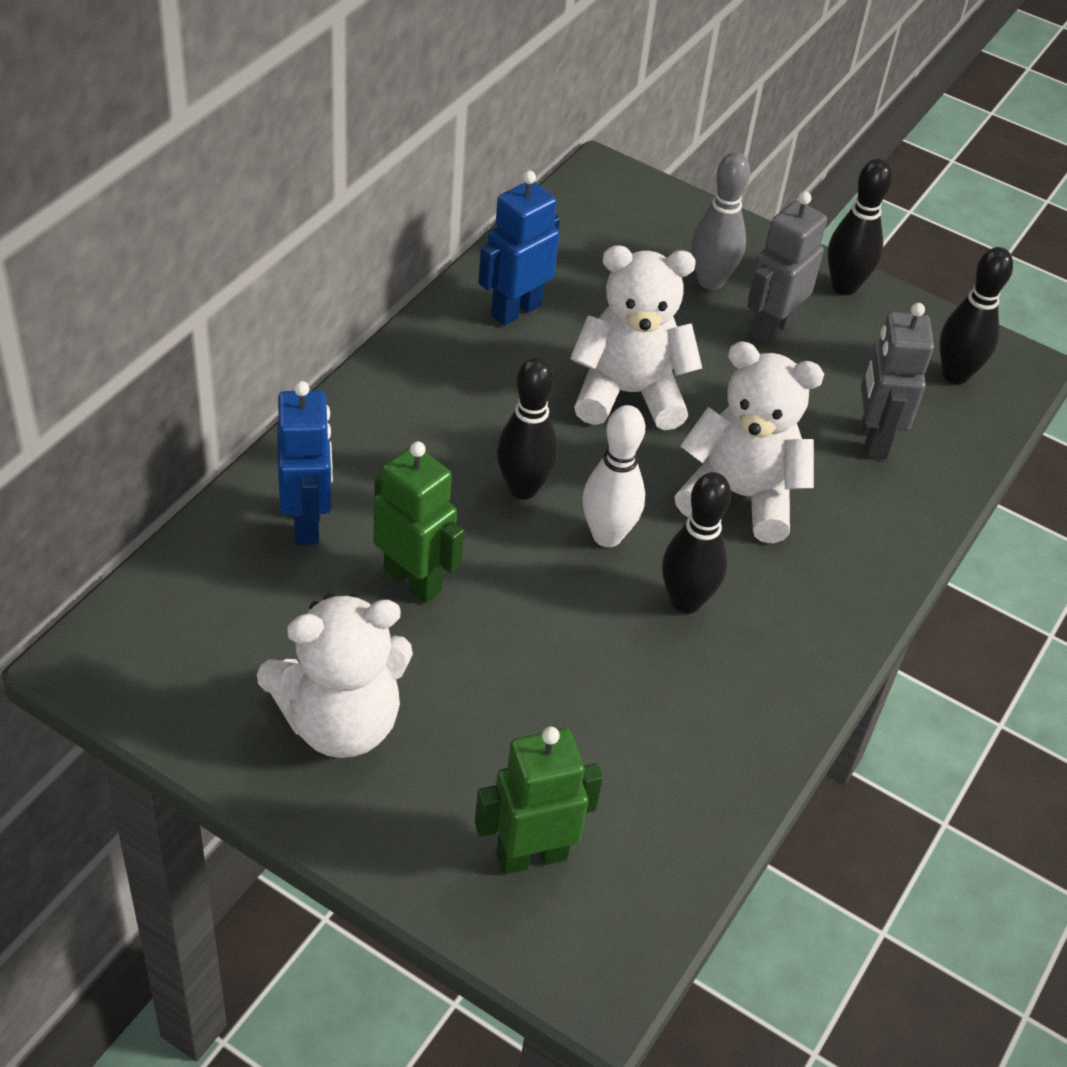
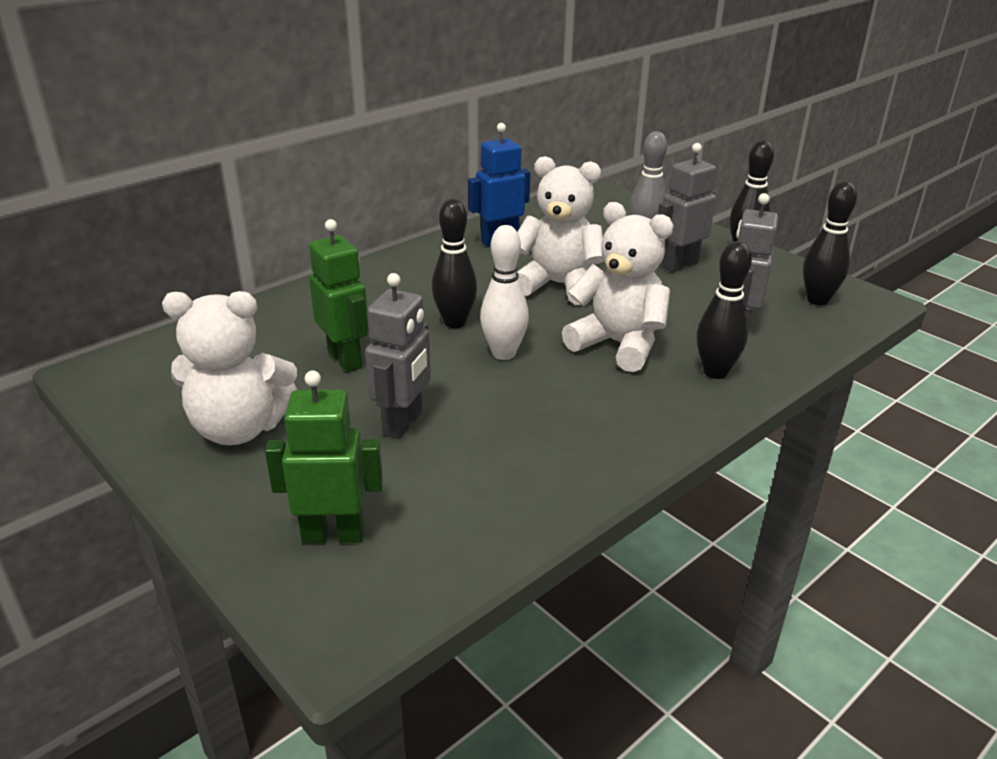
camera: 20 degrees right, 15 degrees down
blue robot [277,381,333,545] -> none
black bowling pin [662,472,731,614] -> black bowling pin moved to [697,241,752,379]
none -> grey robot [365,273,431,439]

